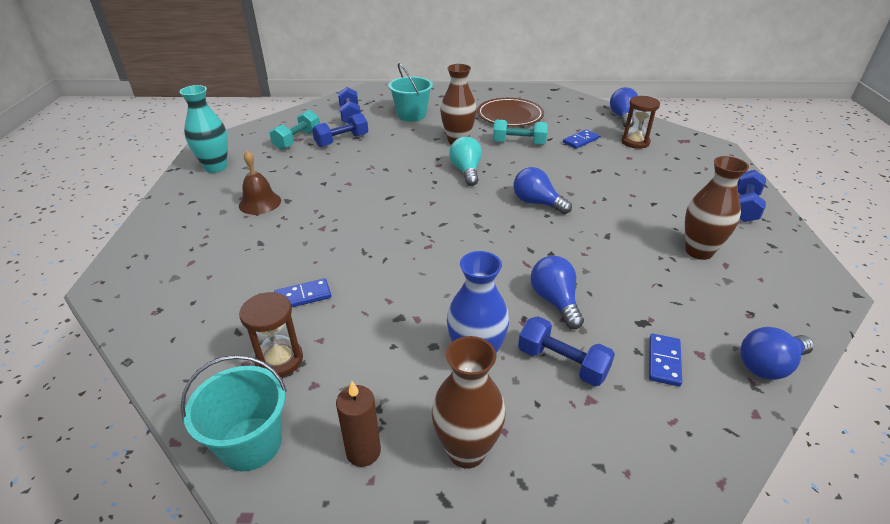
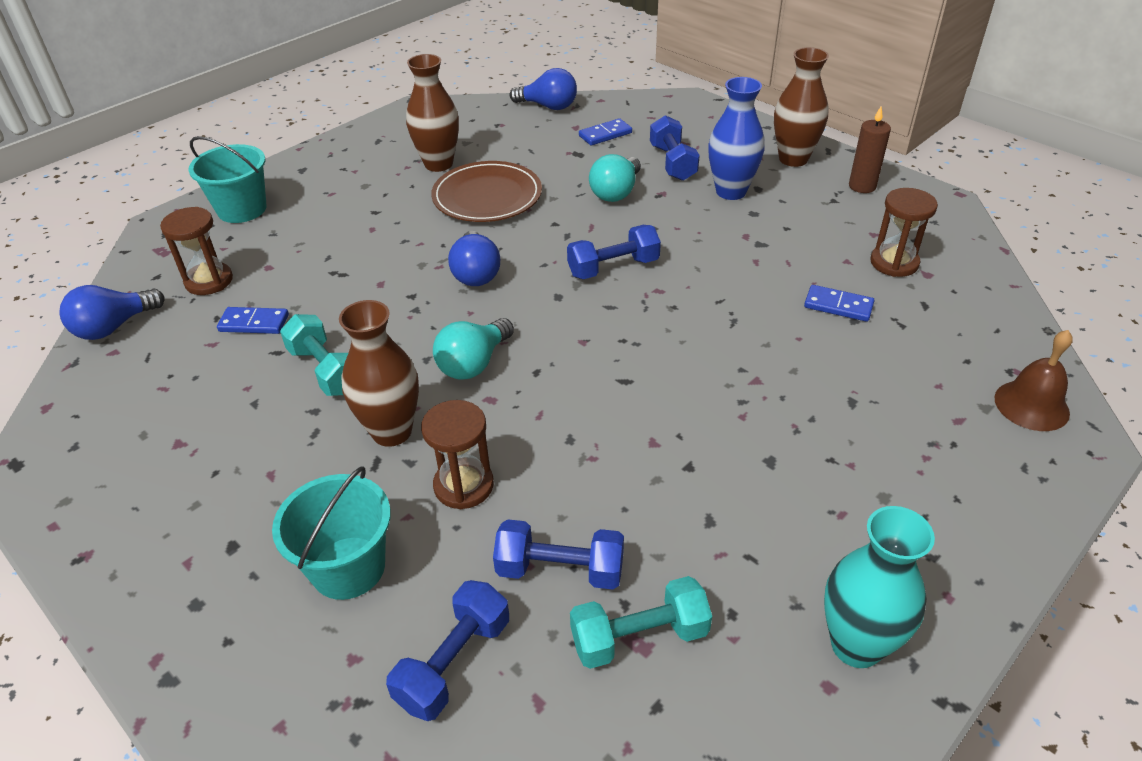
camera: 135 degrees left, 5 degrees up
turquoise bucket [180,355,287,471] -> turquoise bucket moved to [189,136,267,223]
brown bell [239,151,281,215] -> brown bell moved to [995,330,1073,431]
brown plate [477,98,544,126] -> brown plate moved to [431,161,542,222]
blue light bulb [531,256,584,329] -> turquoise light bulb [589,154,641,202]
blue dumbbell [737,170,766,222] -> blue dumbbell moved to [567,225,661,279]
none -> brown hourglass [421,400,494,509]

